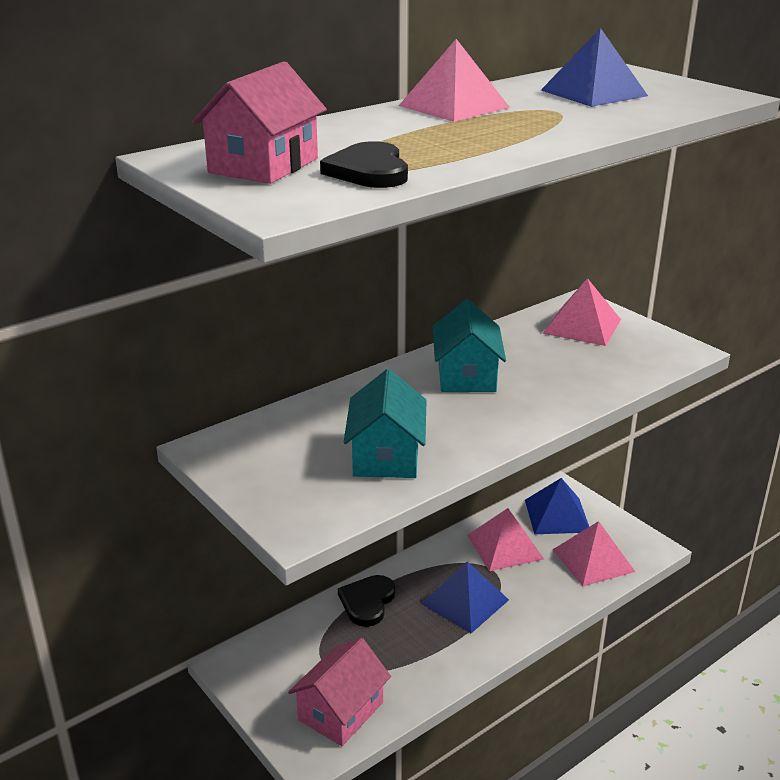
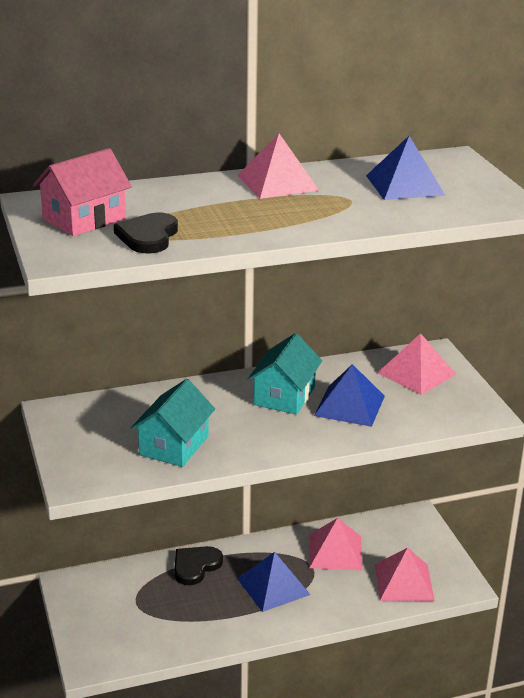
camera: 20 degrees right, 0 degrees up
pink house [288,638,391,746] -> none
blue pyramid [525,478,589,534] -> blue pyramid moved to [314,364,385,427]

